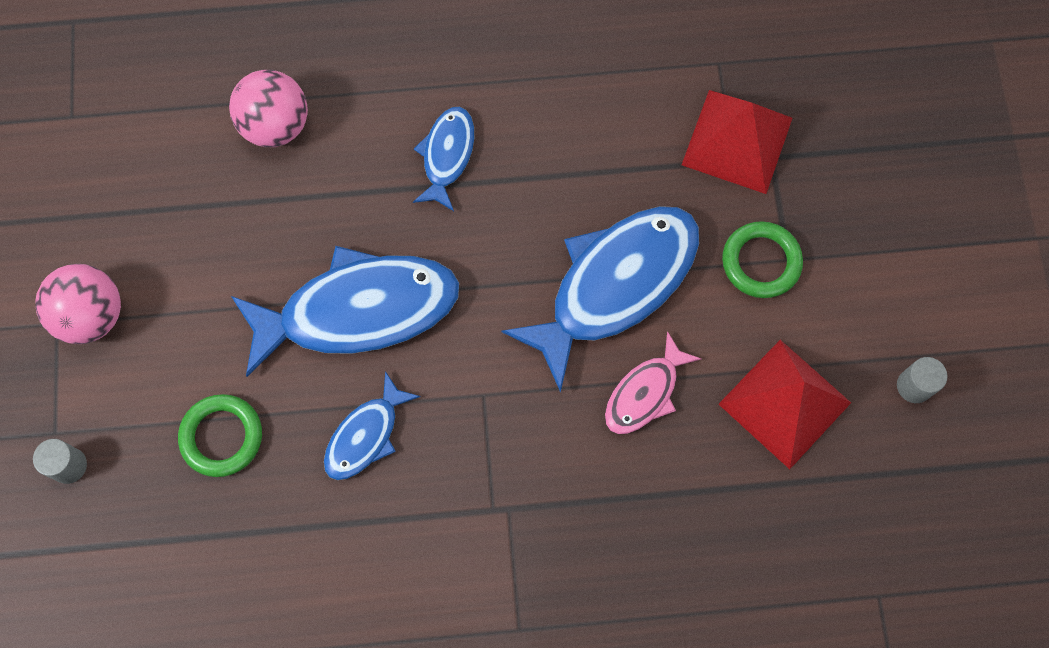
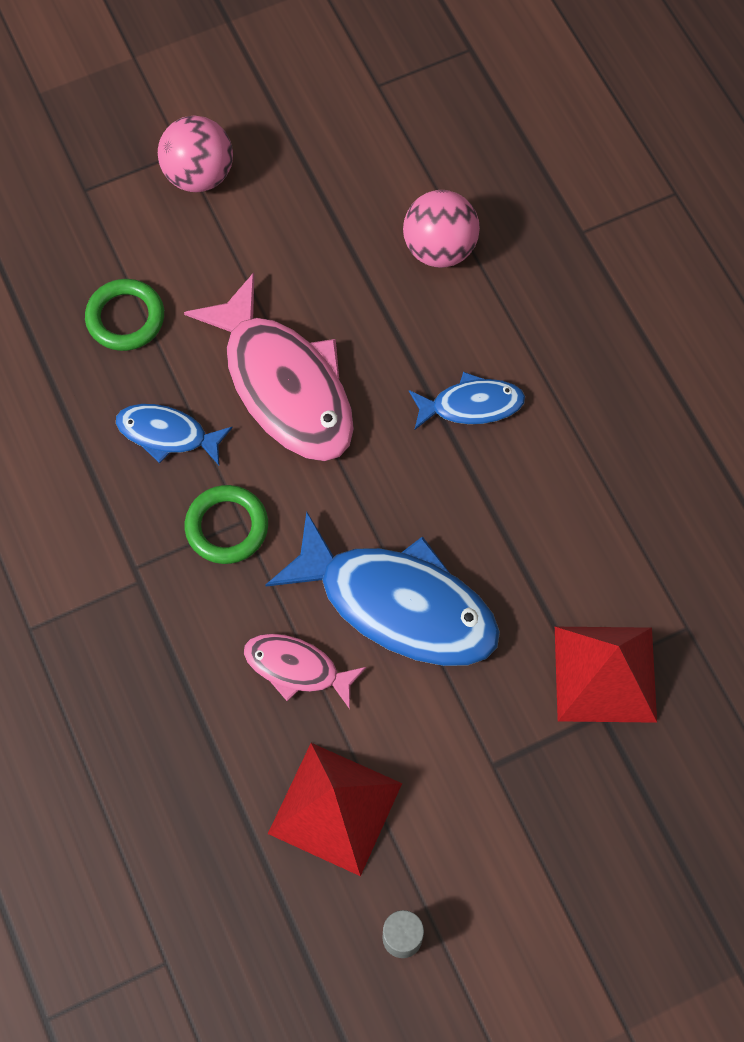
camera: 70 degrees right, 5 degrees down
grey cylinder [33,439,87,484] -> none
blue fish [231,246,459,377] -> pink fish [184,272,354,461]
green ring [722,221,803,298] -> green ring moved to [185,485,268,564]

